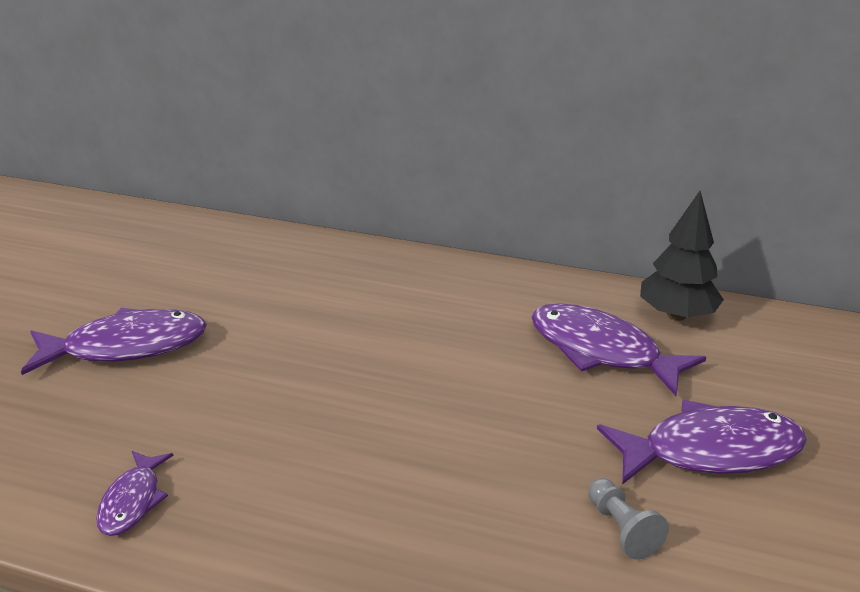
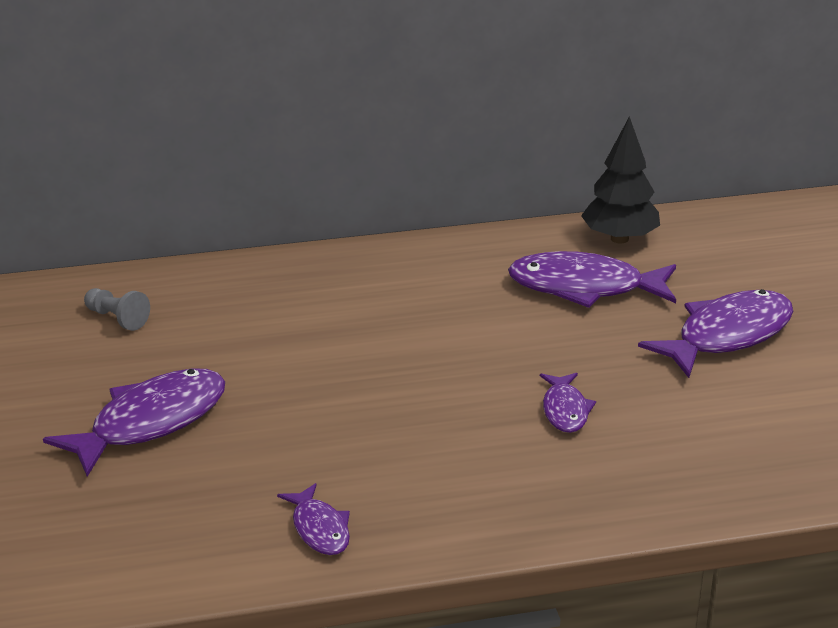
camera: 30 degrees left, 0 degrees up
grey pawn [588,478,669,560] -> grey pawn moved to [84,288,150,331]
none -> purple fish [540,373,596,433]

